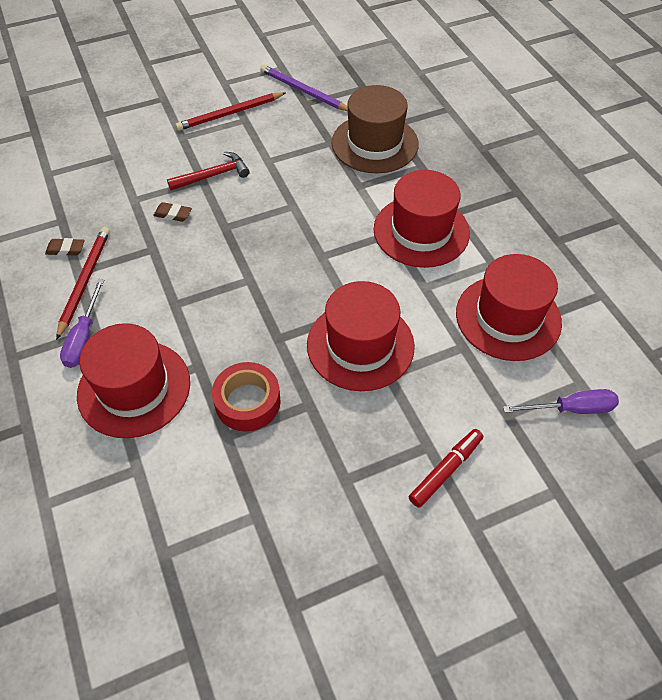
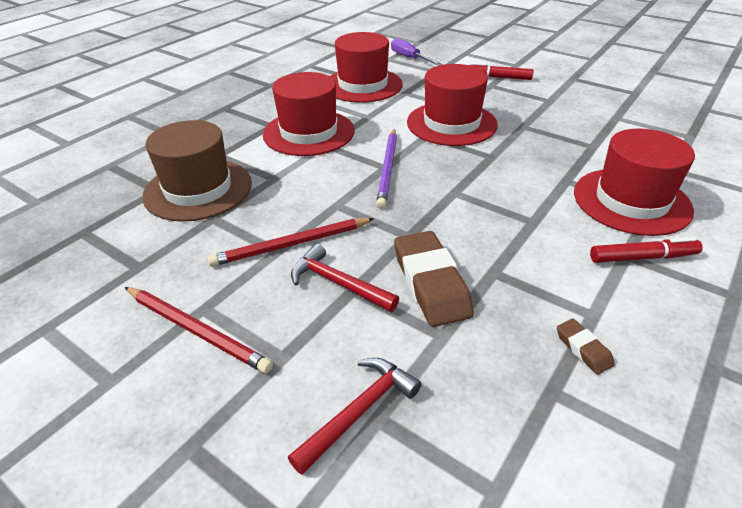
camera: 120 degrees left, 15 degrees down
red pencil [56,227,110,340] -> red pencil moved to [207,218,374,267]
purple screwdriver [60,279,104,368] -> red marker [590,237,703,263]
brown eraser [153,202,192,222] -> brown eraser [394,231,474,327], size x2.11
red tape [212,362,281,431] -> none
purple pencil [260,65,348,111] -> purple pencil moved to [376,129,397,209]
none -> red hammer [288,358,422,475]

